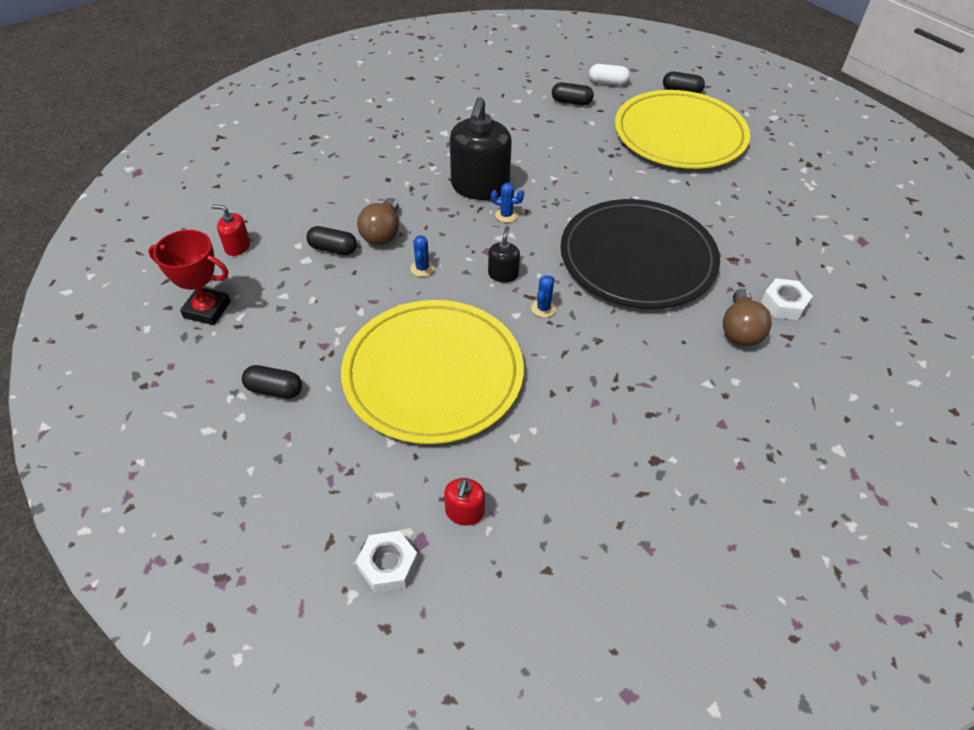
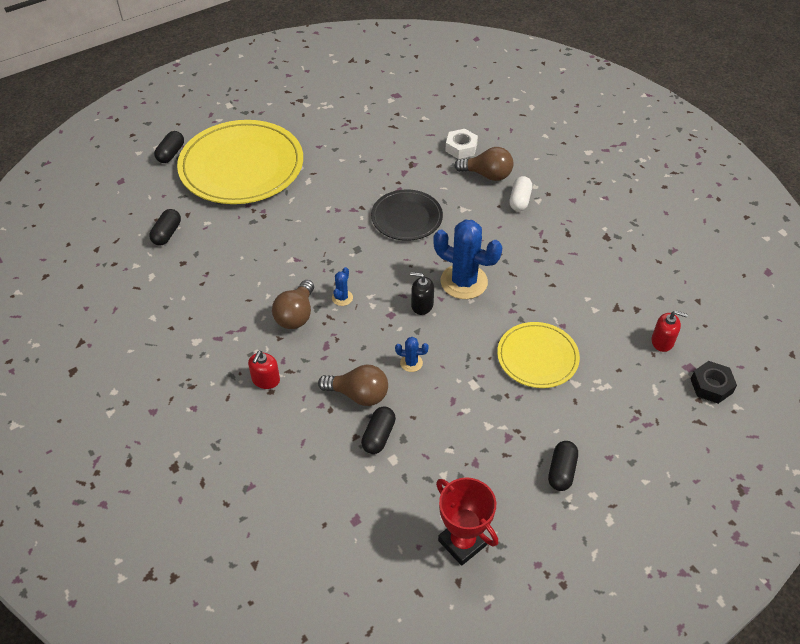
camera: 85 degrees left, 0 degrees up
red trophy [148,230,231,325] -> red trophy turned 60 degrees counterclockwise [436,477,498,566]
red soap dispenser [211,205,250,256] -> red soap dispenser moved to [248,351,280,389]
yellow plate [341,300,524,444] -> yellow plate [497,322,580,388], size x0.55
white nut [356,531,418,593] -> black nut [691,361,737,404]
black soap dispenser [450,97,512,200] -> brown light bulb [272,280,314,329]
blue cactus [531,276,556,317] -> blue cactus [433,220,502,299], size x2.26
black plate [560,199,720,309] -> black plate [371,189,443,241], size x0.55
white capsule [589,64,630,86] -> white capsule moved to [510,176,532,211]

